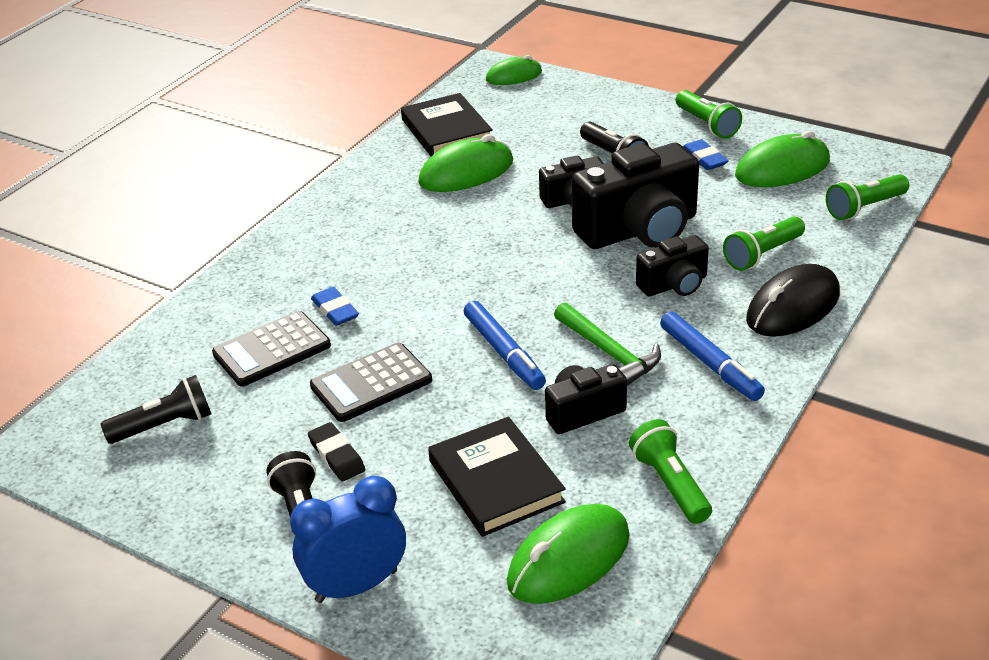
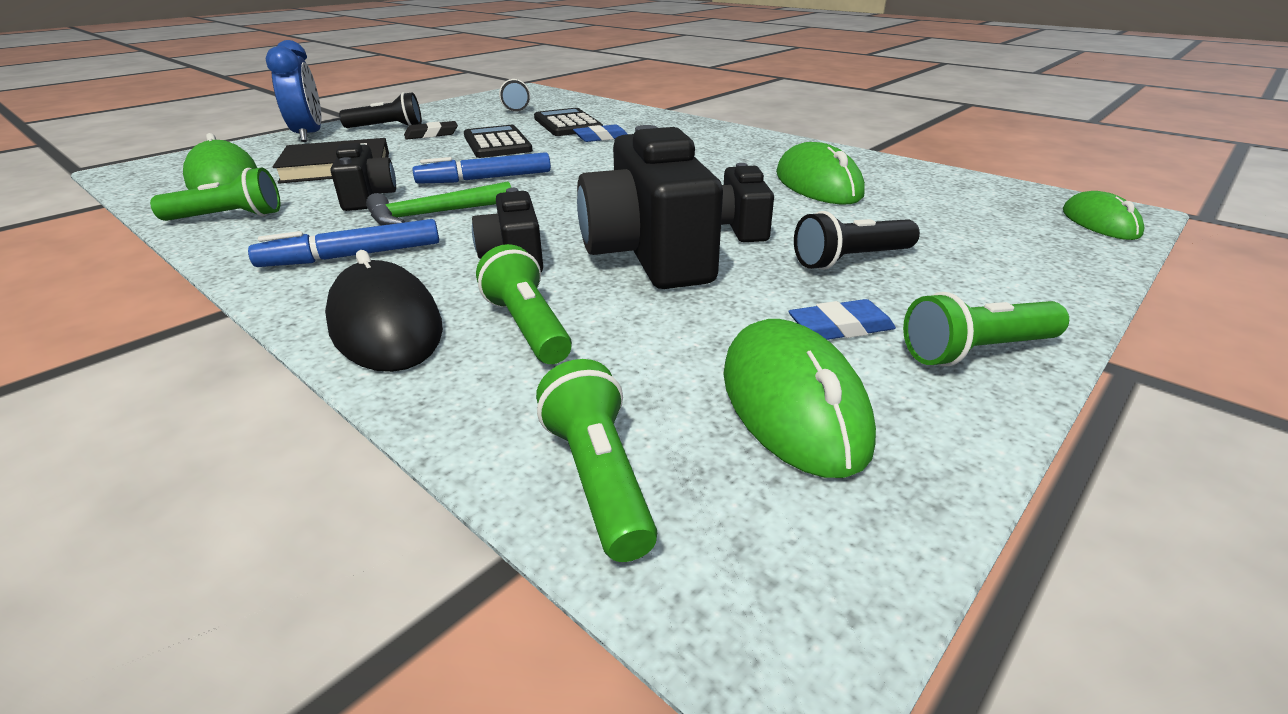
camera: 100 degrees right, 5 degrees down
black book [401,93,493,156] -> none

